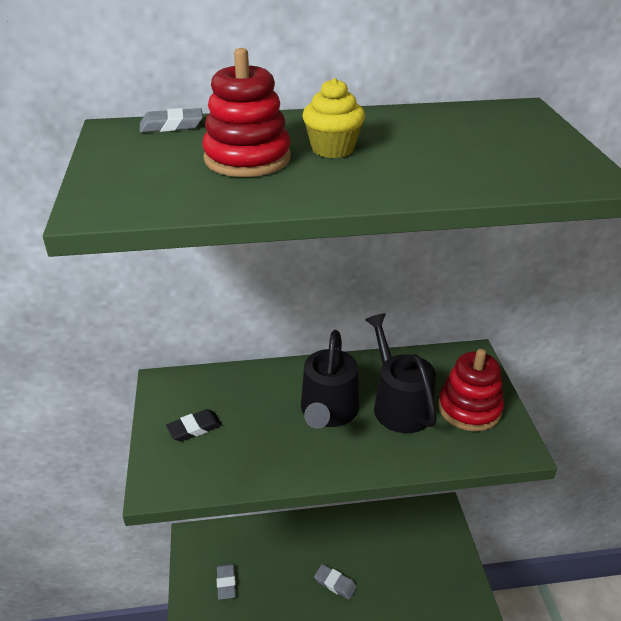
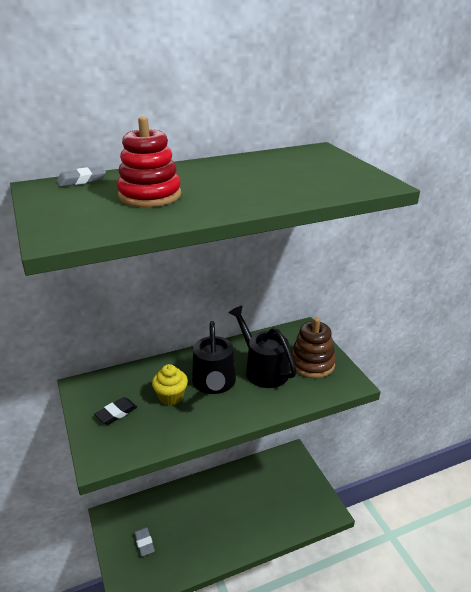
camera: 15 degrees left, 5 degrees down
yellow cupcake [302,78,365,158] -> yellow cupcake moved to [152,364,188,406]
grey eraser [314,564,357,600] -> none
red stacking toy [438,349,504,432] -> brown stacking toy [291,318,336,378]

